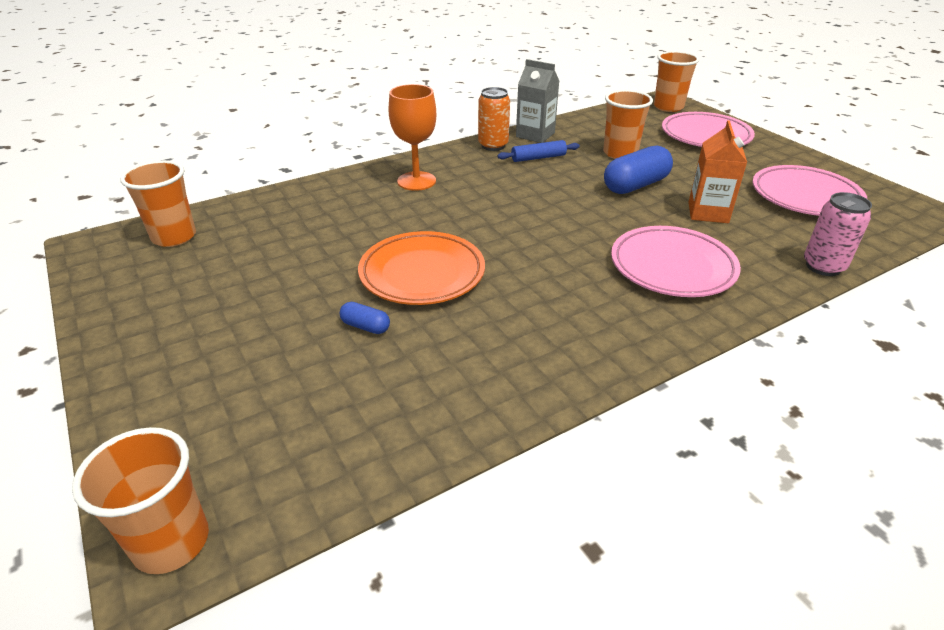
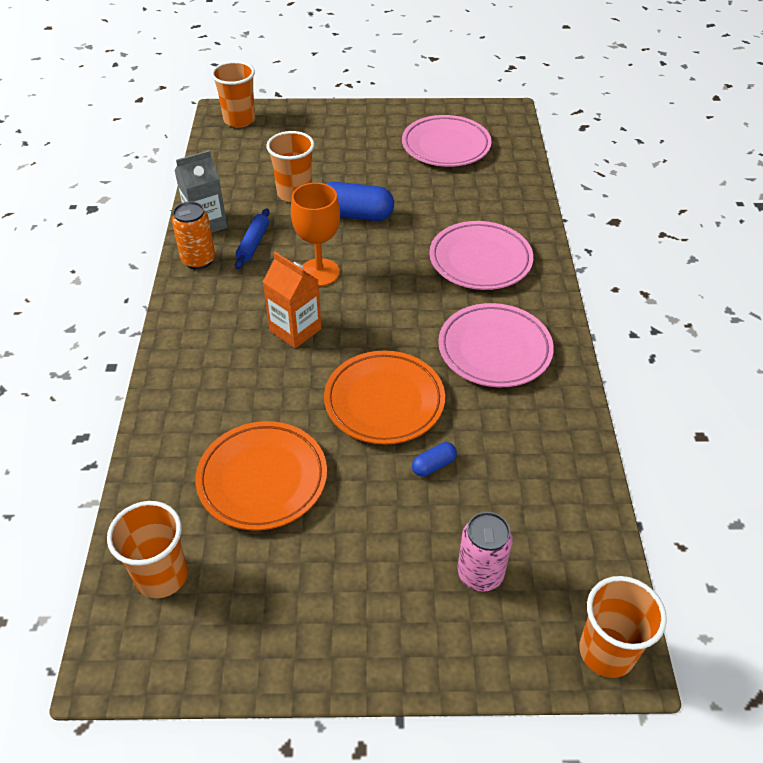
camera: 60 degrees left, 10 degrees up
orange goblet [388,84,436,191] -> orange goblet moved to [291,183,340,286]
blue capsule [604,146,673,194] -> blue capsule turned 75 degrees counterclockwise [326,182,394,221]
pink plate [662,112,755,147] -> pink plate moved to [438,303,554,387]
orange carton [688,120,747,223] -> orange carton moved to [263,252,321,348]
pink can [804,192,872,276] -> pink can moved to [457,512,513,592]
none -> orange plate [195,421,327,530]

